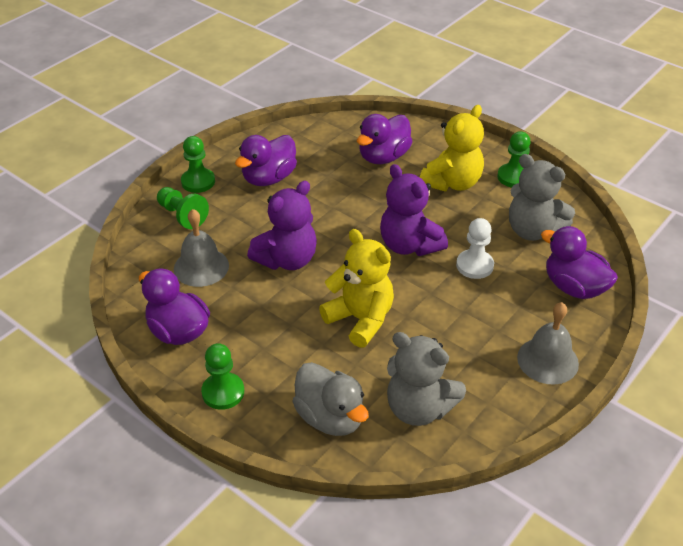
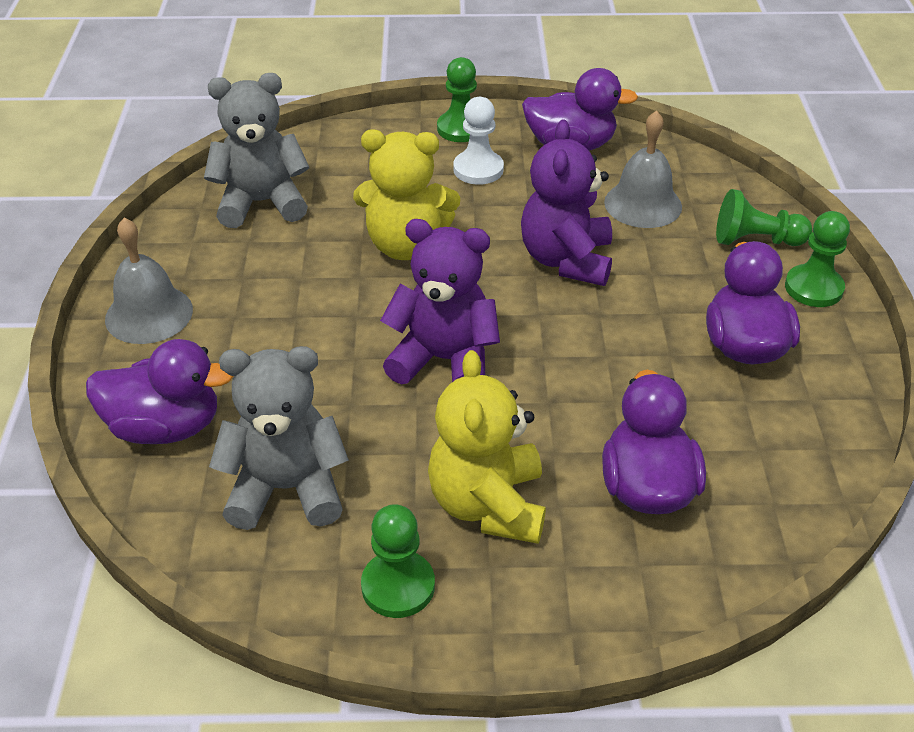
camera: 140 degrees right, 0 degrees up
grey duck [293,362,369,436] -> none
white pawn [456,218,494,279] -> white pawn moved to [453,97,504,185]

